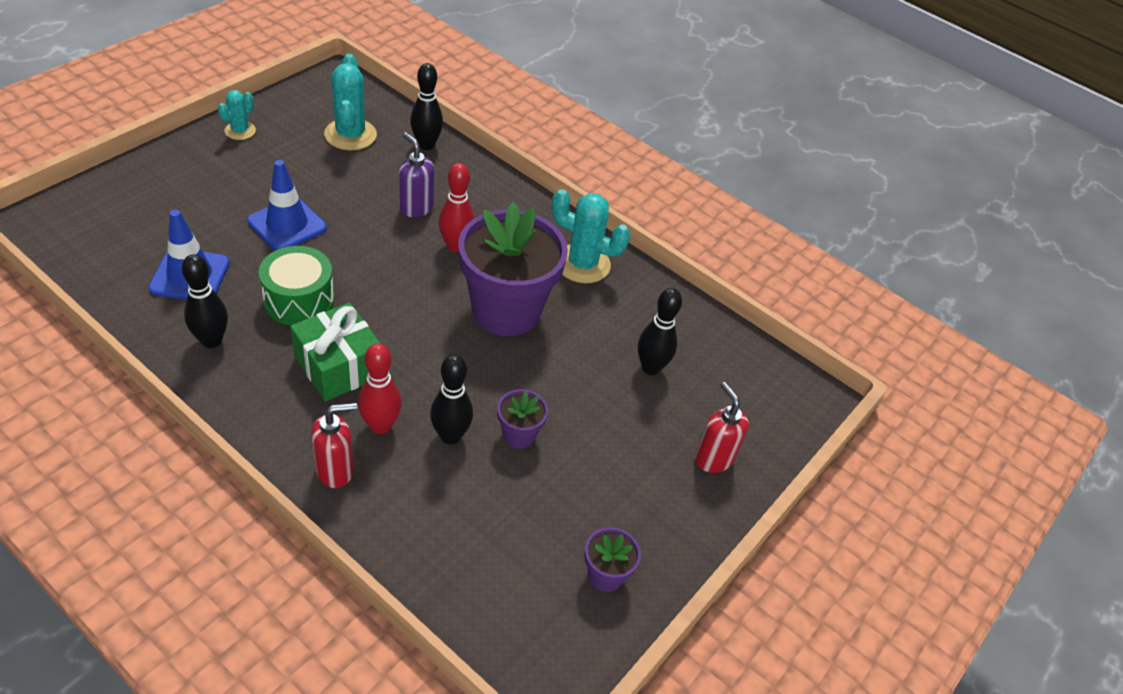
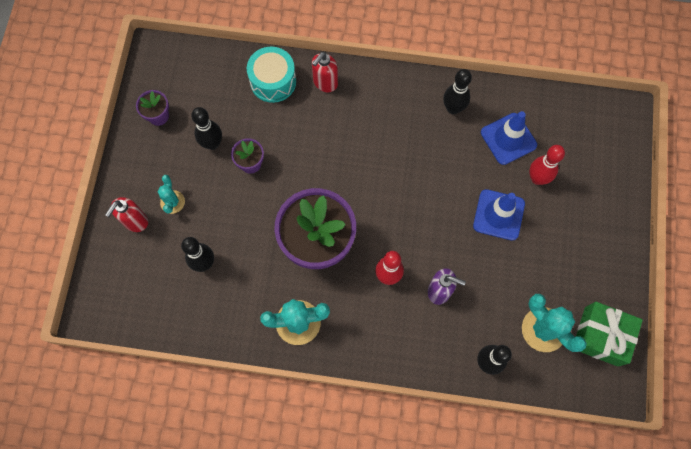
camera: 155 degrees right, 25 degrees up
turquoise cactus [218,90,256,140] -> turquoise cactus moved to [158,175,185,214]
green drum [259,246,335,325] -> none
green gift [290,302,381,401] -> green gift moved to [576,302,643,367]
red bowling pin [358,343,401,434] -> red bowling pin moved to [529,145,565,185]
black bowling pin [430,354,473,445] -> black bowling pin moved to [191,107,222,150]
red soap dispenser [695,382,749,473] -> red soap dispenser turned 90 degrees clockwise [105,197,148,232]
none -> turquoise drum [247,47,296,103]

